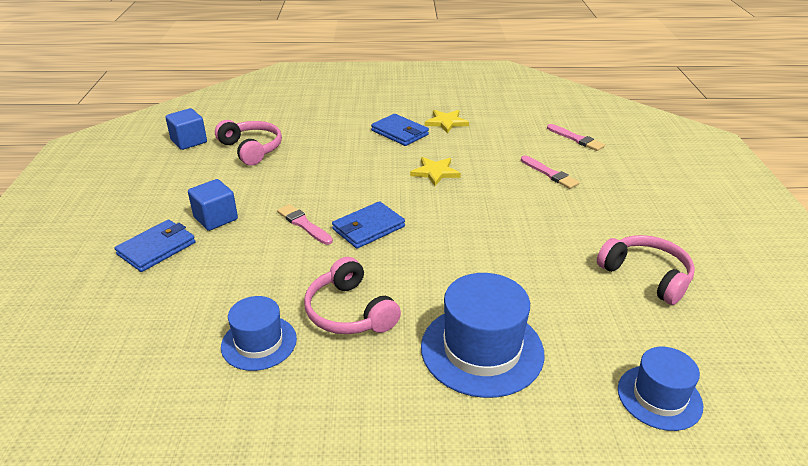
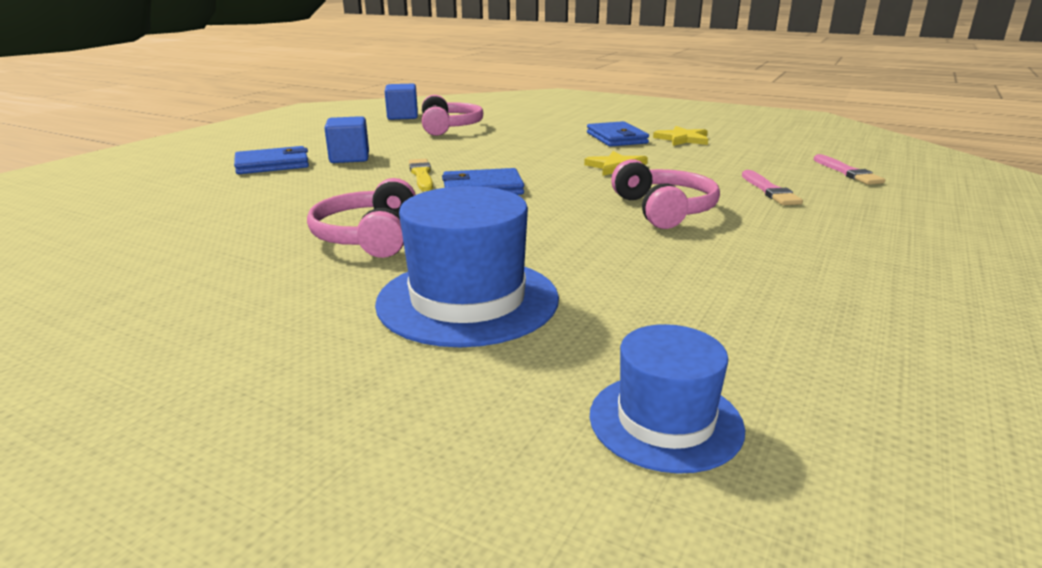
camera: 30 degrees right, 10 degrees down
blue hat [221,296,297,371] -> none
pink brush [277,204,333,245] -> yellow brush [409,159,433,191]
pink headphones [597,235,695,305] -> pink headphones moved to [611,159,720,229]

